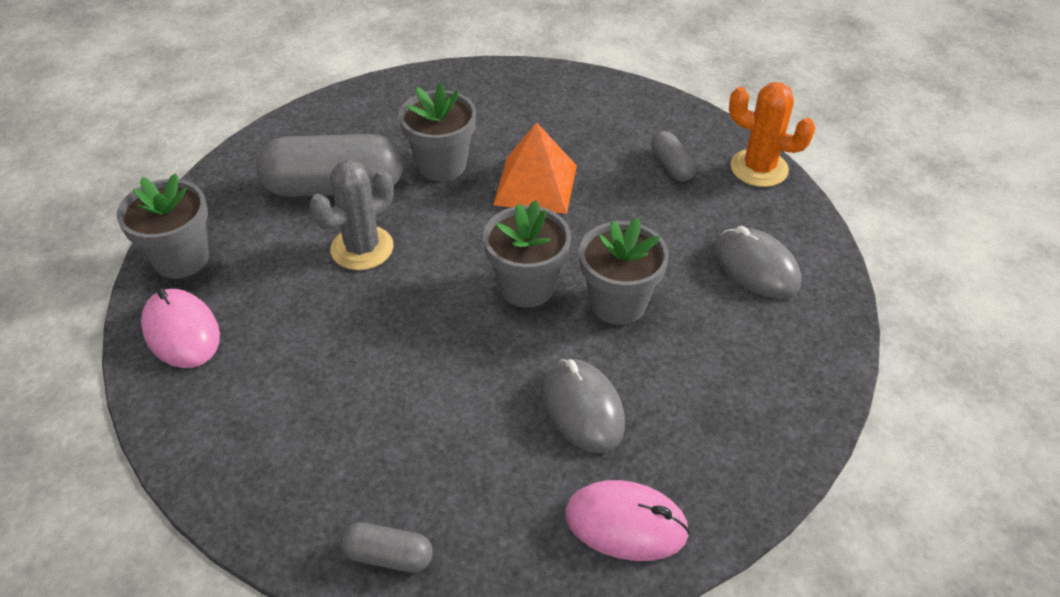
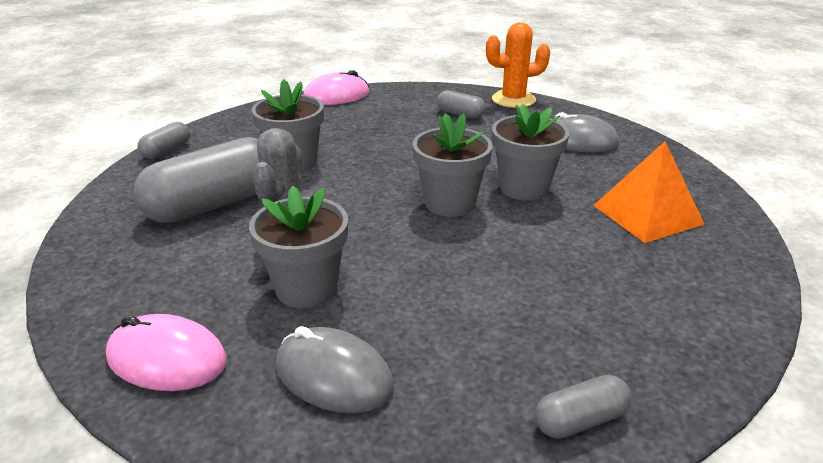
camera: 35 degrees left, 15 degrees down
grey flower pot [117,173,209,279] -> grey flower pot moved to [249,186,348,308]
orange pyramid [493,122,577,214] -> orange pyramid moved to [593,141,704,243]
grey mouse [543,359,625,453] -> grey mouse moved to [276,326,394,414]
pink mouse [565,480,690,561] -> pink mouse moved to [304,70,369,105]
none -> grey capsule [137,122,190,159]

